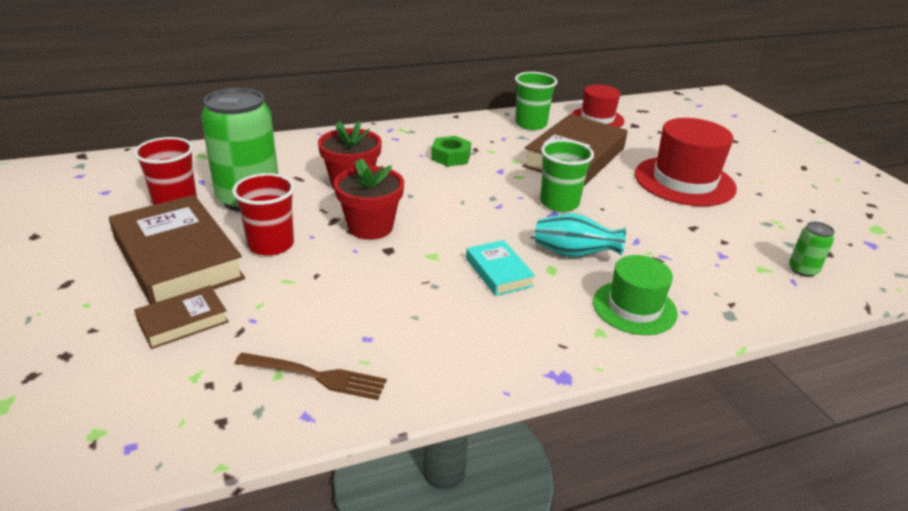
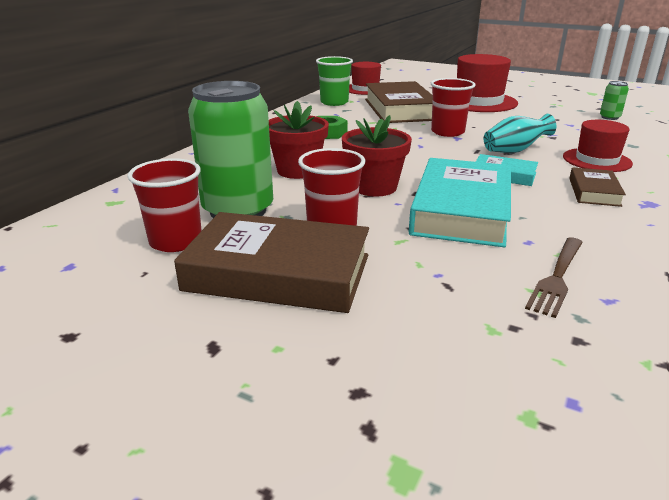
camera: 40 degrees left, 5 degrees down
brown book [134,285,229,349] -> brown book moved to [569,167,626,207]
brown fork [235,352,387,400] -> brown fork turned 150 degrees clockwise [525,237,583,318]
green cup [540,140,594,212] -> red cup [431,78,476,137]
green hat [593,255,678,335] -> red hat [563,120,633,172]
none -> turquoise book [409,158,511,247]

